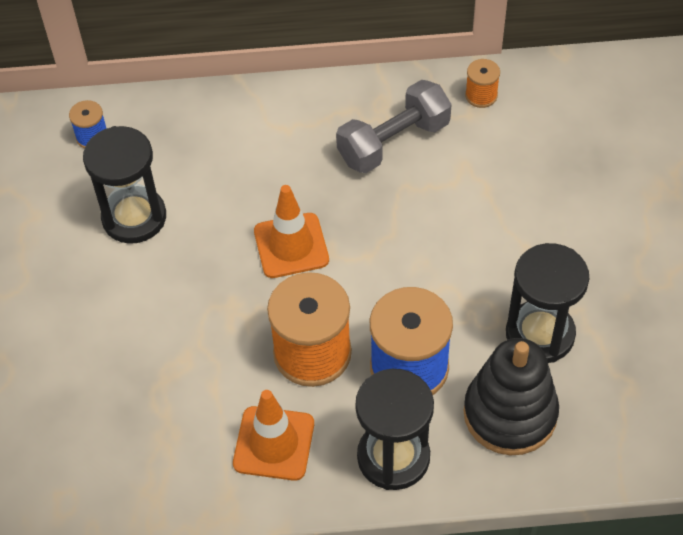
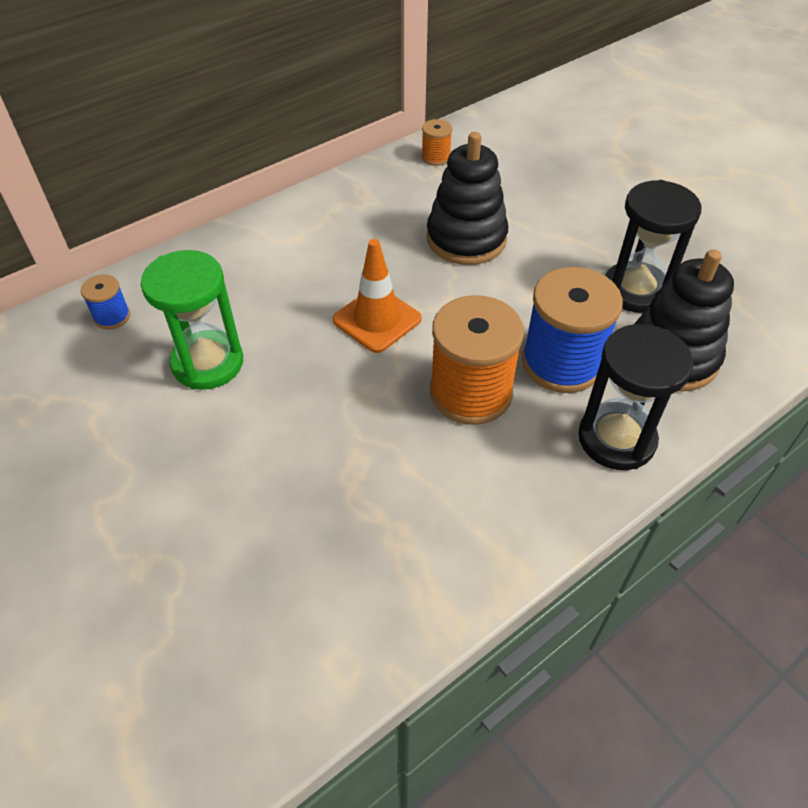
camera: 35 degrees left, 5 degrees down
black hourglass [83,126,166,244] -> green hourglass [141,250,243,390]
orange traffic cone [233,390,314,481] -> none
grey dumbbell [336,80,452,173] -> none
none -> black stacking toy [427,132,508,265]

